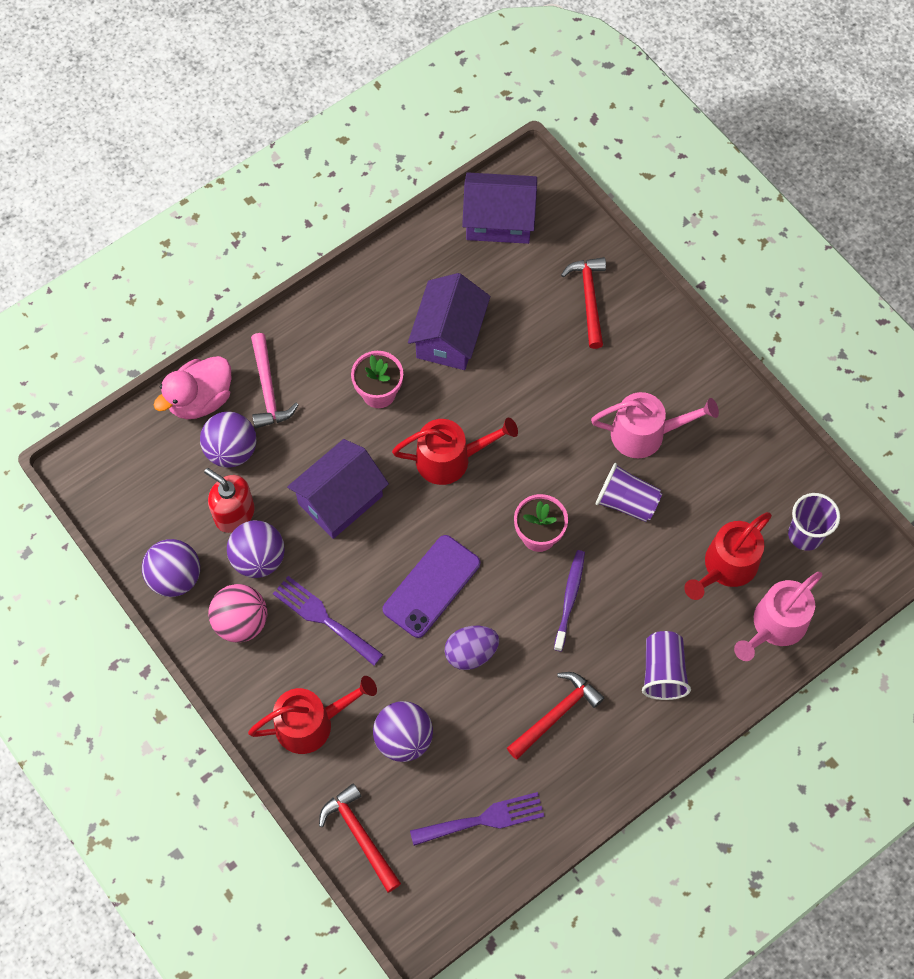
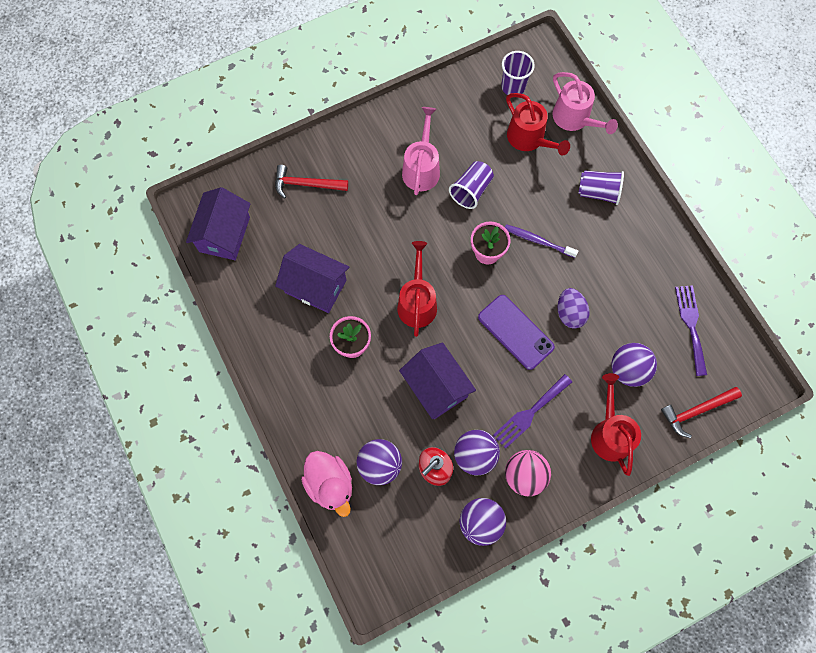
camera: 80 degrees left, 5 degrees up
pink hammer [251,333,298,428] -> none
red hammer [507,672,604,759] -> none

